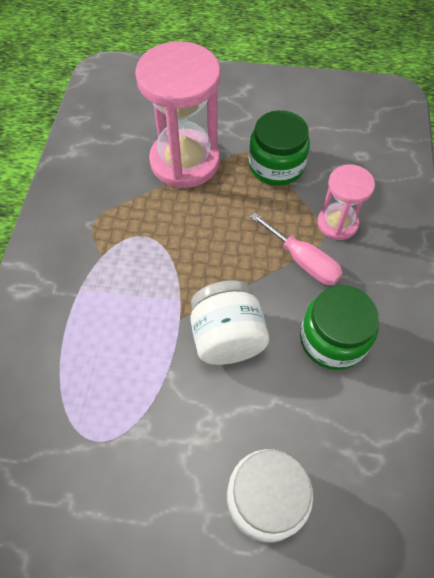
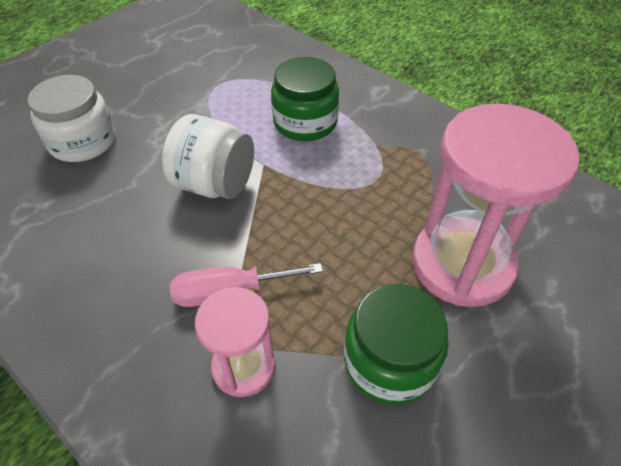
camera: 125 degrees right, 10 degrees down
green jar [300,285,379,370] -> green jar moved to [271,57,339,141]

